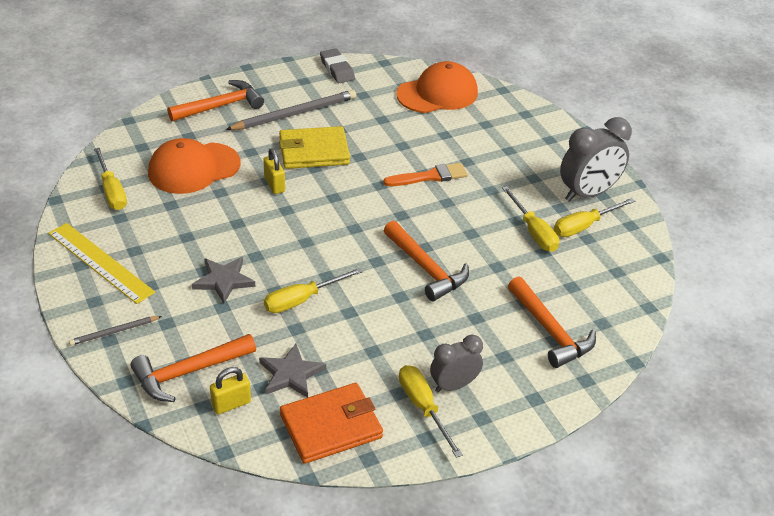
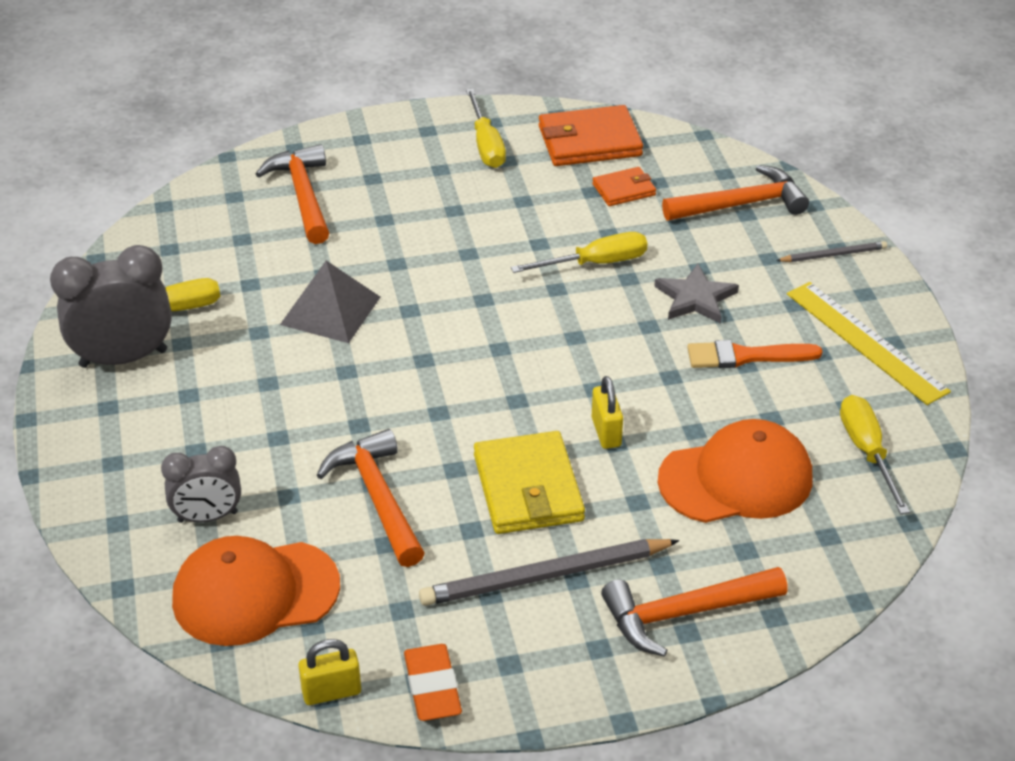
camera: 165 degrees left, 0 degrees up
yellow padlock [210,367,251,414] -> yellow padlock moved to [298,639,361,705]
grey star [259,344,326,398] -> orange wallet [592,167,656,206]
yellow wallet [279,126,350,169] -> yellow wallet turned 75 degrees clockwise [474,431,585,534]
grey eraser [320,48,355,83] -> orange eraser [404,644,462,721]
orange brush [383,163,468,186] -> orange brush moved to [687,340,823,368]
orange hammer [383,221,469,301] -> orange hammer moved to [316,429,425,567]
grey clock [430,335,483,392] -> grey clock moved to [161,446,241,523]
yellow screwdriver [502,186,559,252] -> none
none -> grey pyramid [280,260,380,343]

